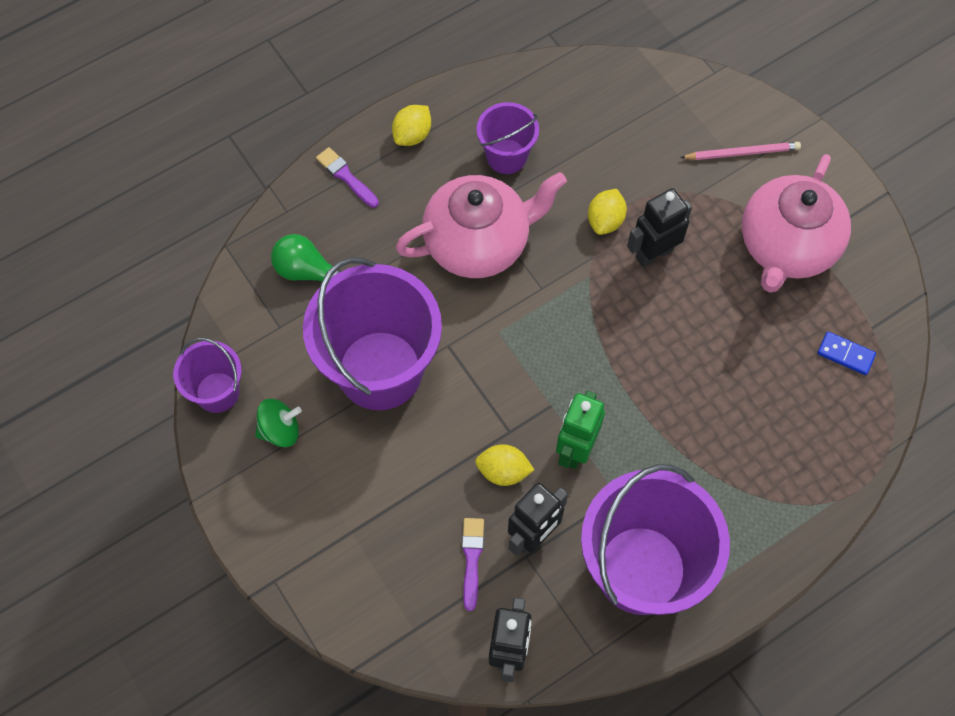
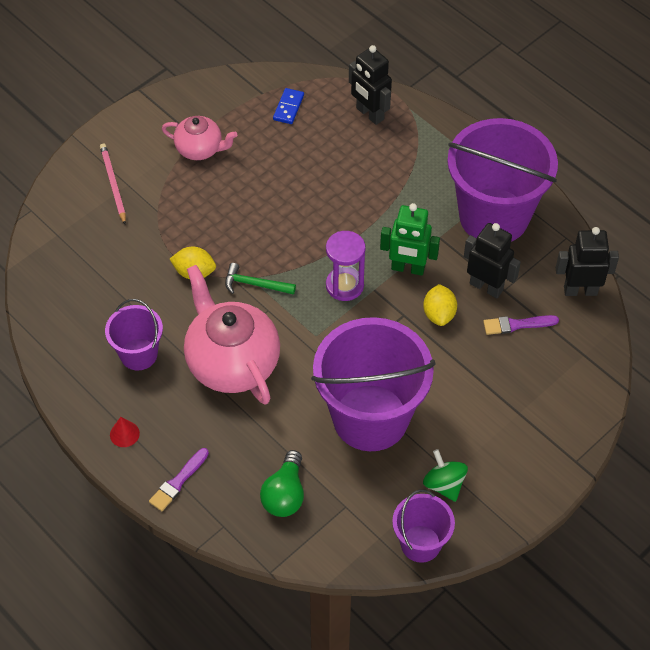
camera: 100 degrees left, 10 degrees down
yellow lemon [392,105,431,146] -> red cone [110,417,140,447]
black robot [627,188,692,267] -> black robot moved to [349,45,392,125]
pink teapot [742,154,851,293] -> pink teapot [162,116,237,160], size x0.55
none -> green hammer [225,263,296,295]
none -> purple hourglass [326,231,366,301]

